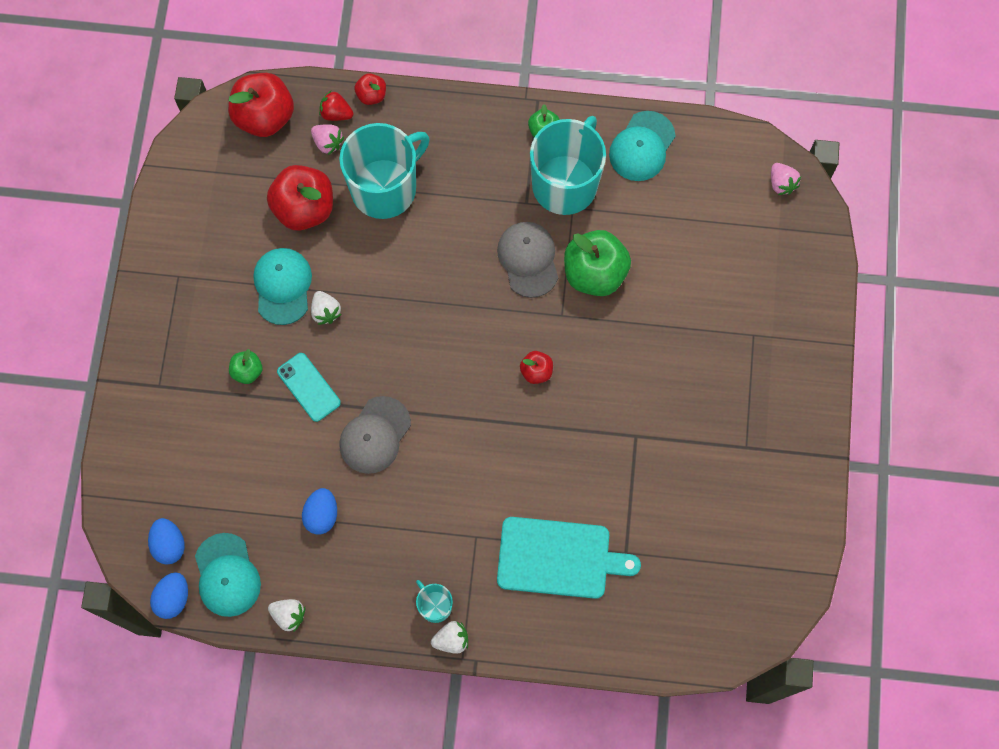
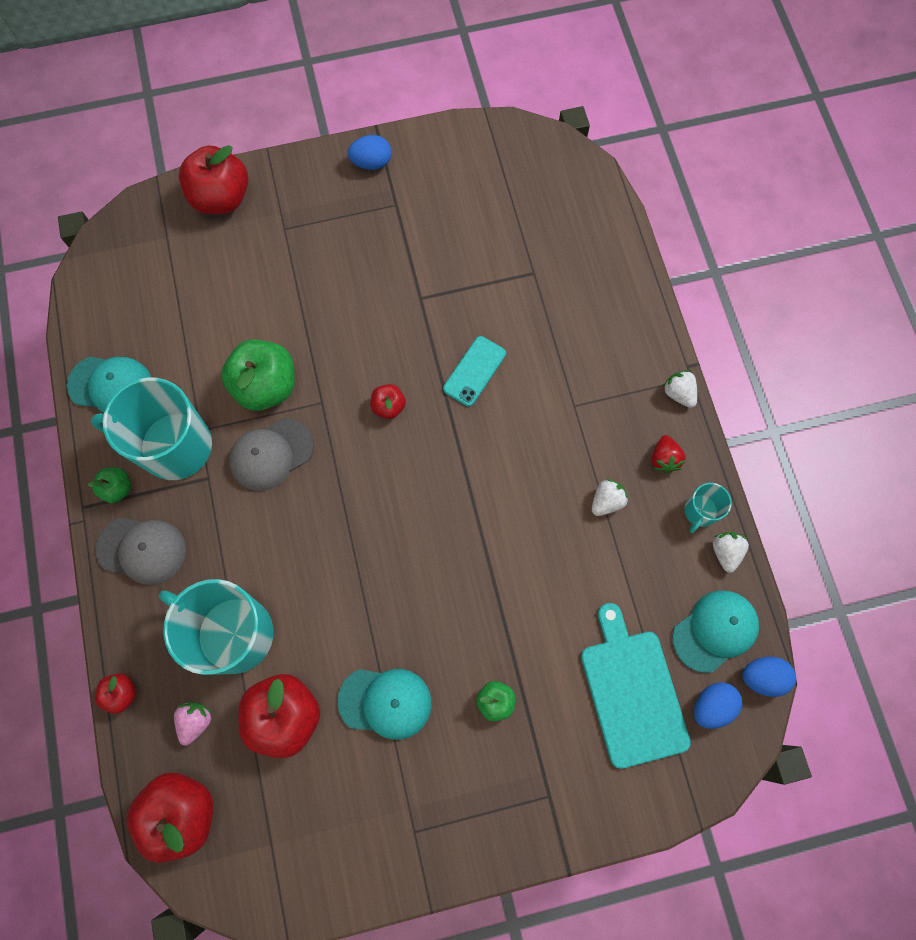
camera: 110 degrees left, 0 degrees up
turquoise cap [253,248,312,325] -> turquoise cap turned 150 degrees counterclockwise [337,669,431,740]
turquoise phone [277,353,341,422] -> turquoise phone moved to [443,336,506,406]
blue egg [302,488,337,535] -> blue egg moved to [348,135,391,170]
white strawberry [311,291,342,325] -> white strawberry moved to [592,479,628,516]
red strawberry [319,91,354,121] -> red strawberry moved to [651,435,686,473]
grey cap [339,396,411,474] -> grey cap moved to [96,517,186,585]
turquoise mug [416,580,453,623] -> turquoise mug moved to [684,483,732,533]
turquoise cutting board [497,517,641,599] -> turquoise cutting board moved to [581,603,691,769]
pink strawberry [771,163,801,195] -> none
none -> red apple [179,145,248,214]

